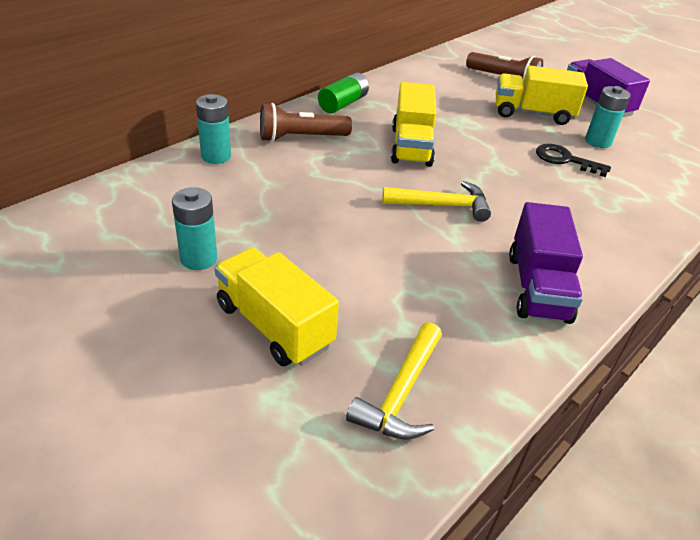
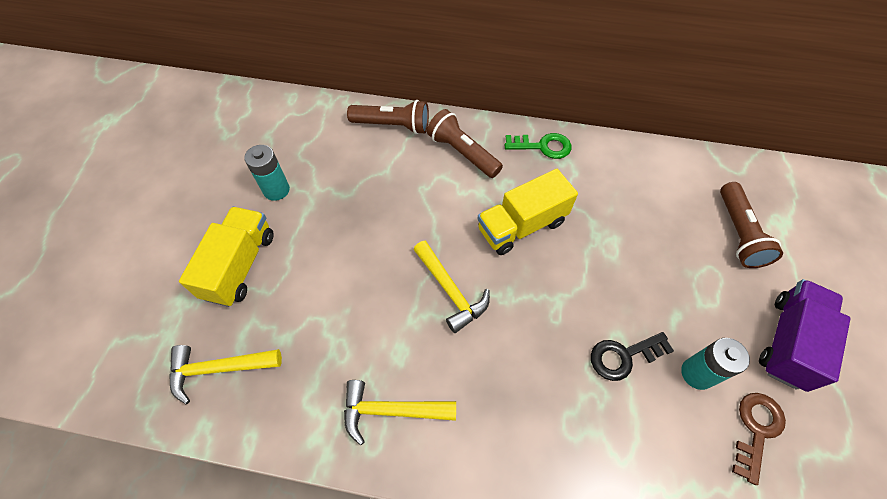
camera: 60 degrees right, 20 degrees up
turquoise battery [196,94,231,164] -> brown flashlight [347,100,429,134]
green battery [318,72,369,113] -> green key [505,133,572,159]
yellow truck [496,66,588,125] -> none
purple truck [509,202,583,324] -> yellow hammer [344,380,456,445]
black key [536,144,611,177] -> black key turned 105 degrees counterclockwise [591,332,674,381]
none -> brown key [732,393,786,485]

